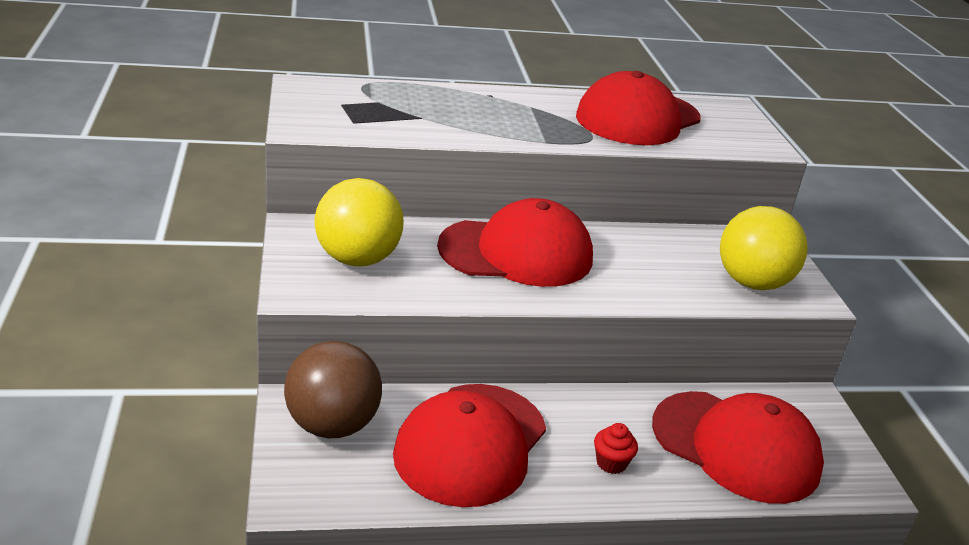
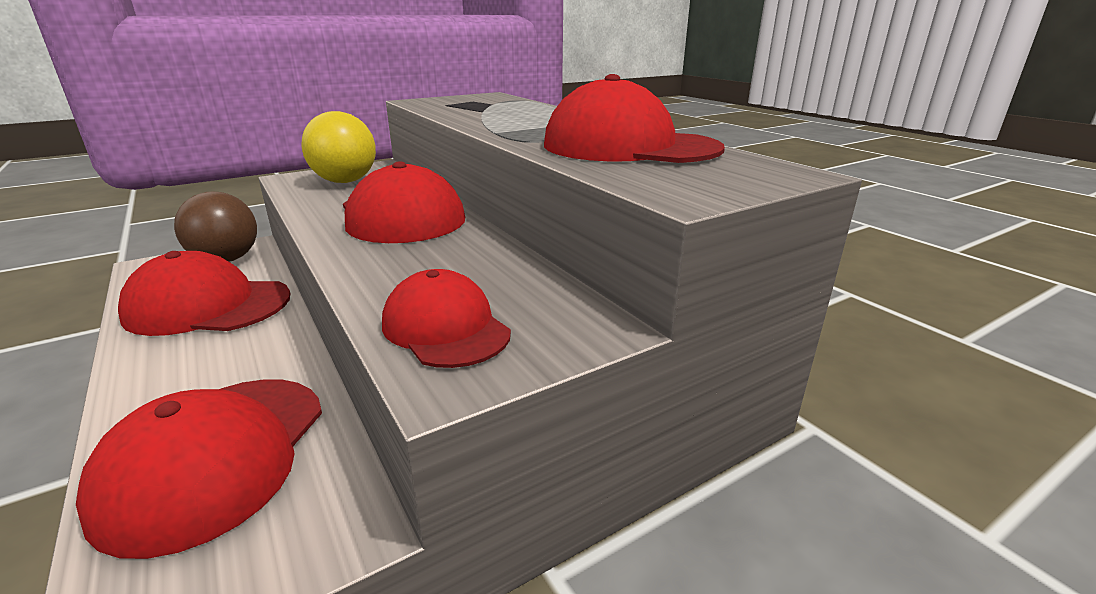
camera: 70 degrees right, 5 degrees down
red cupcake [594,423,638,474] -> none
yellow ball [720,206,808,290] -> red cap [382,269,511,368]

